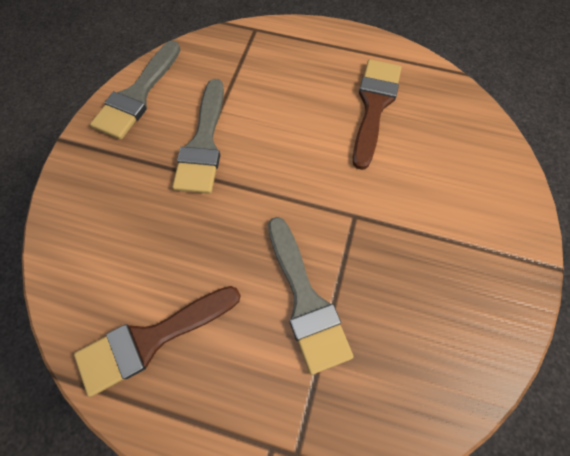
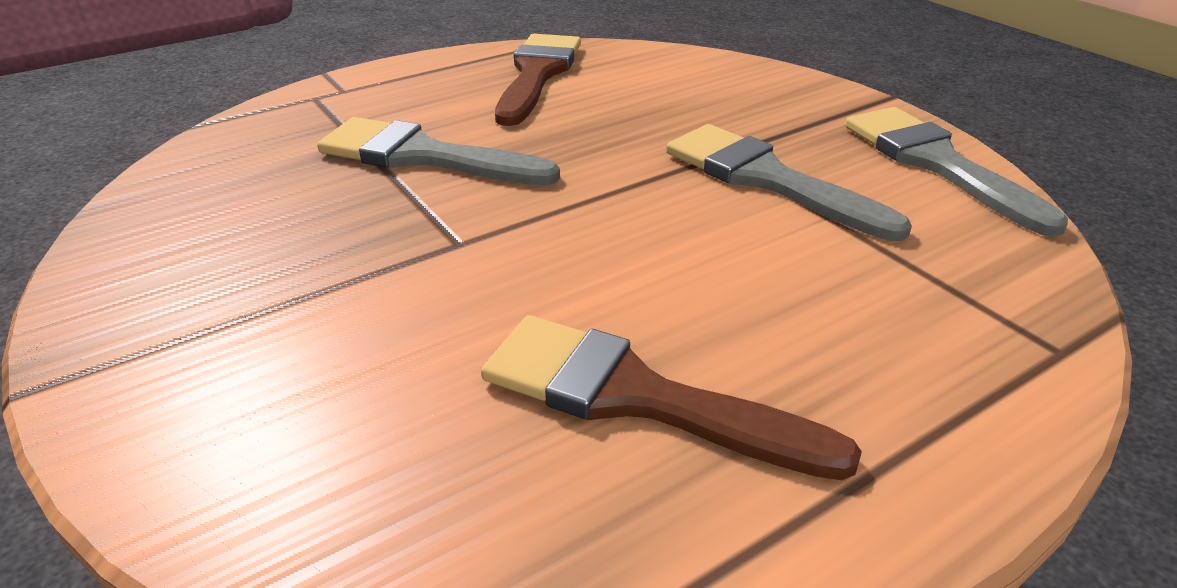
camera: 130 degrees right, 30 degrees down
brown brush [353,59,401,170] -> brown brush turned 150 degrees clockwise [481,315,862,480]

